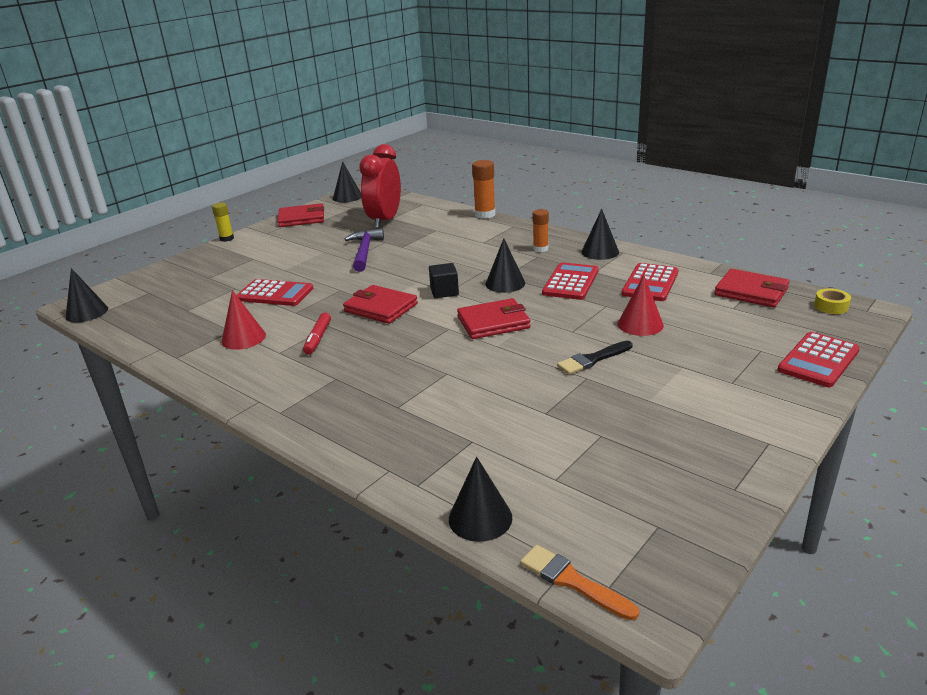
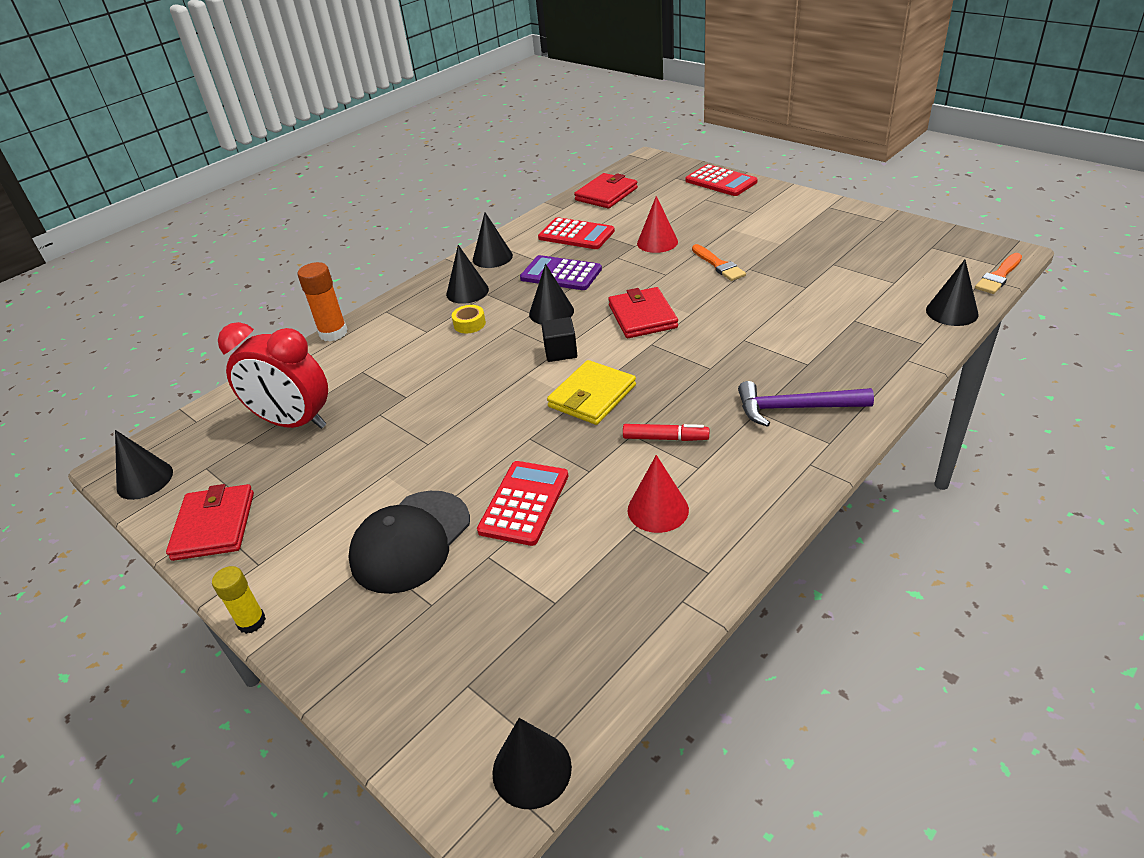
camera: 85 degrees left, 10 degrees up
red wallet [343,285,418,324] -> yellow wallet [547,360,636,425]
purple hammer [345,228,384,272] -> purple hammer moved to [738,381,874,427]
orange glue stick [533,209,549,252] -> black cone [446,245,489,304]
red calculator [542,262,599,300] -> purple calculator [520,255,602,290]
black brush [557,341,632,375] -> orange brush [692,244,746,281]
yellow tape [814,288,851,314] -> yellow tape moved to [452,305,486,333]
none -> black cap [348,491,470,594]

